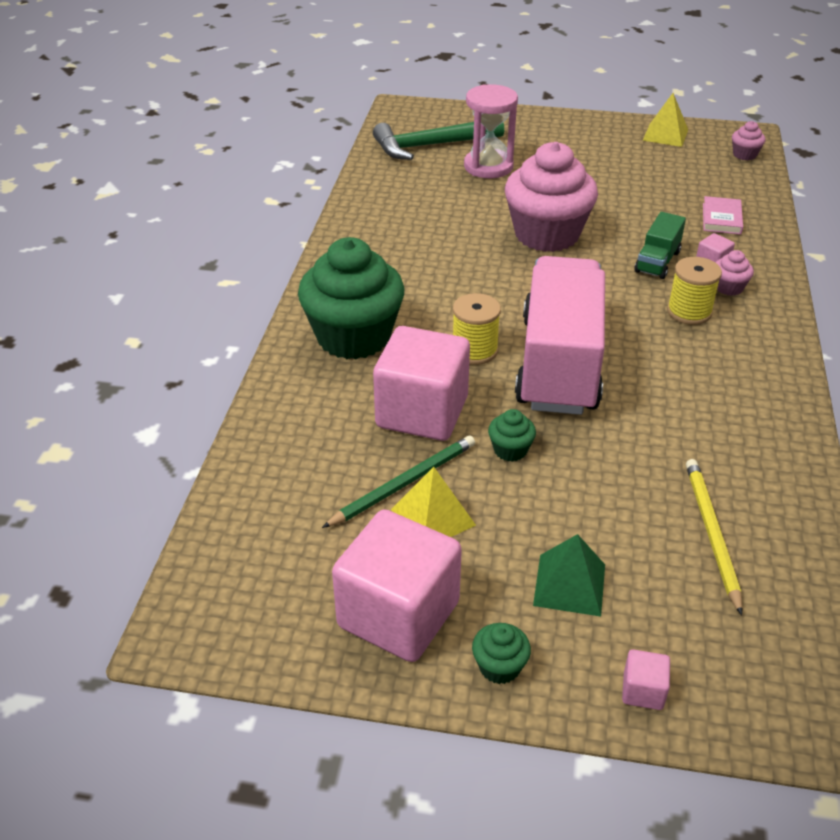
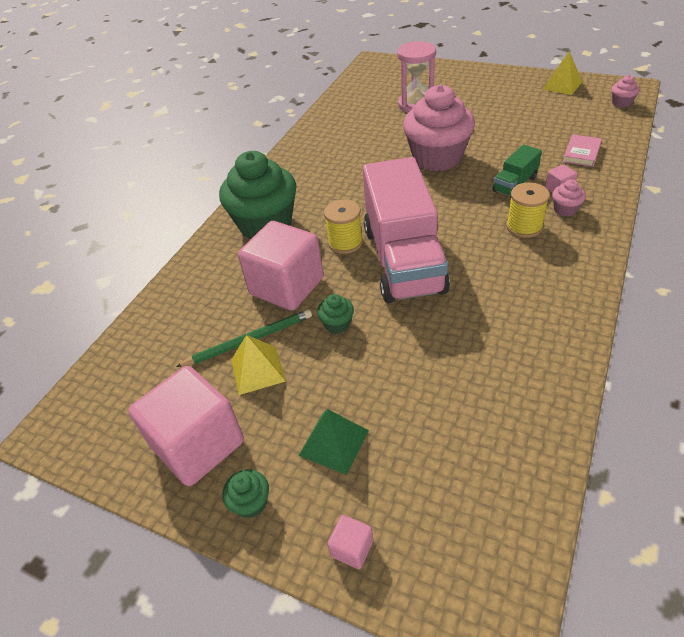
camera: 20 degrees right, 5 degrees up
green hammer [373,122,504,160] -> none
pink truck [515,256,605,415] -> pink truck turned 150 degrees clockwise [363,157,450,303]
yellow pencil [686,459,742,615] -> none

